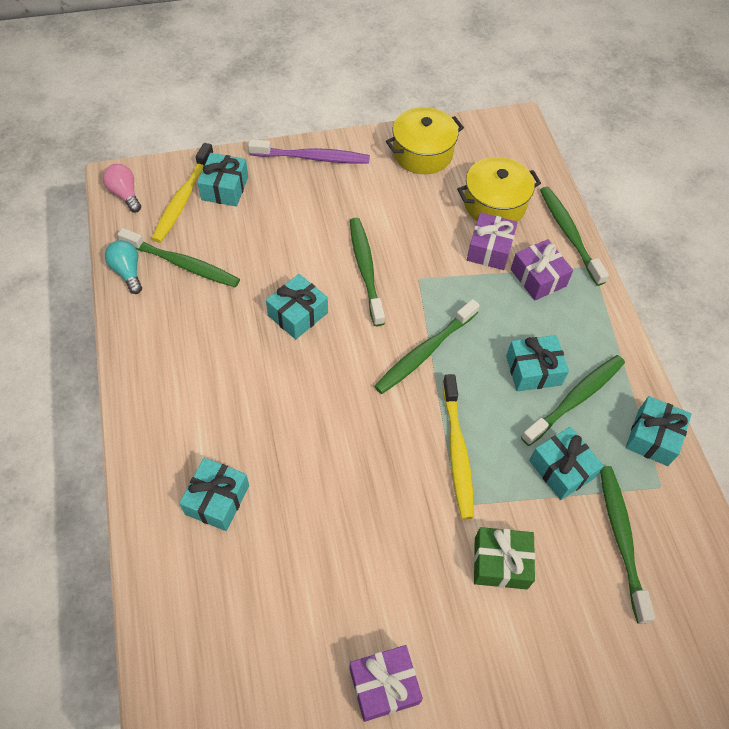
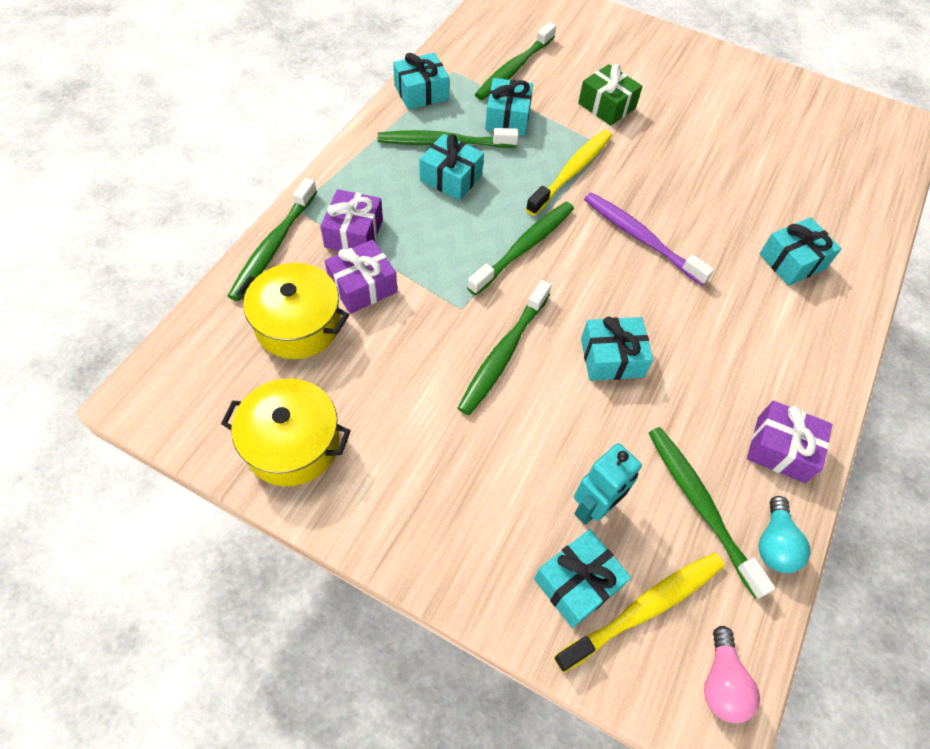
camera: 140 degrees left, 0 degrees up
purple toothbrush [248,139,370,163] -> purple toothbrush moved to [584,192,714,285]
purple gift [350,645,423,722] -> purple gift moved to [747,401,832,483]
green toothbrush [374,299,480,394] -> green toothbrush turned 45 degrees counterclockwise [467,202,574,295]
none -> turquoise robot [574,443,642,525]

